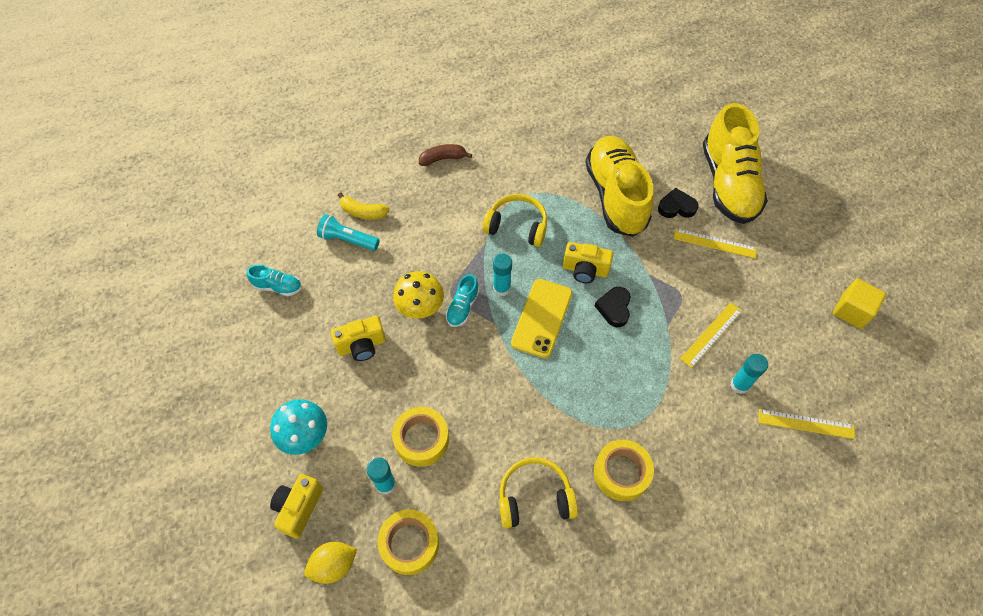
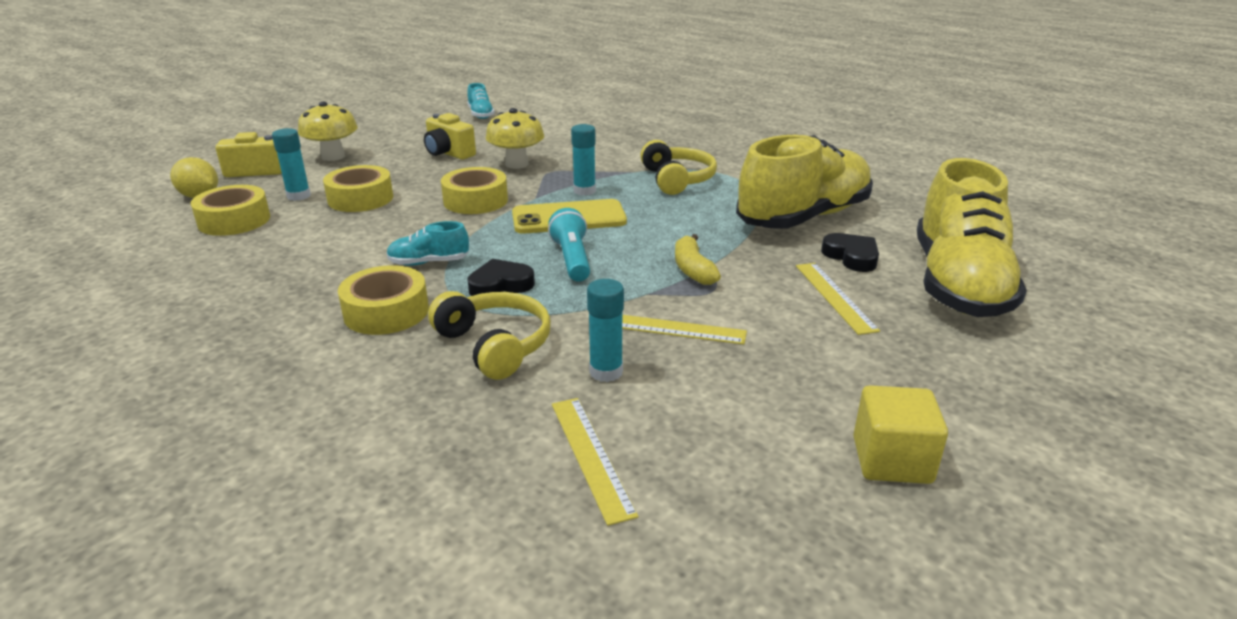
camera: 60 degrees right, 30 degrees down
turquoise mushroom [270,399,327,455] -> yellow mushroom [298,102,358,161]
turquoise flashlight [317,214,380,251] -> turquoise flashlight moved to [548,208,590,282]
yellow banana [338,192,389,220] -> yellow banana moved to [675,234,721,285]
brown banana [419,144,472,166] -> none
turquoise shoe [446,274,479,327] -> turquoise shoe moved to [386,221,469,266]
yellow headphones [499,457,578,529] -> yellow headphones moved to [428,291,551,380]
yellow camera [563,242,613,283] -> none
black heart [595,287,631,327] -> black heart moved to [468,259,535,296]
yellow shoe [703,103,768,224] -> yellow shoe turned 45 degrees counterclockwise [917,158,1027,317]
none -> yellow tape [441,167,508,214]

